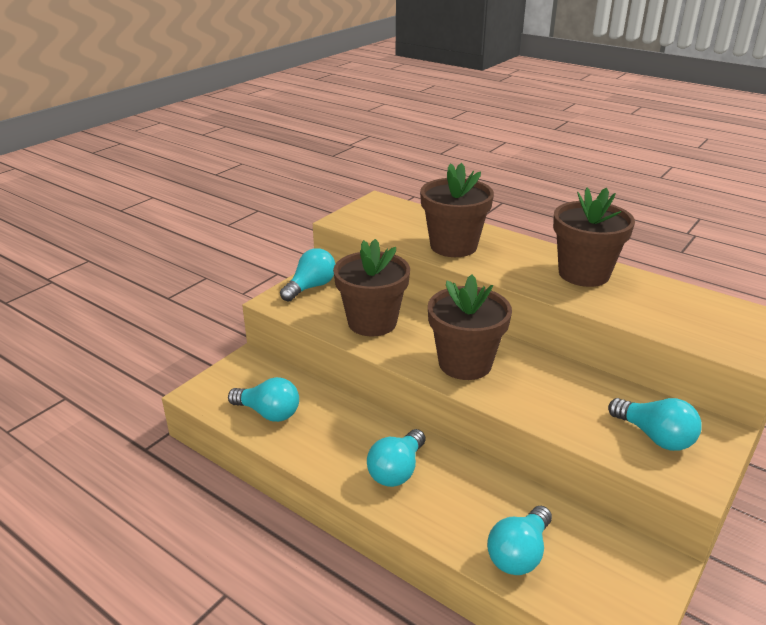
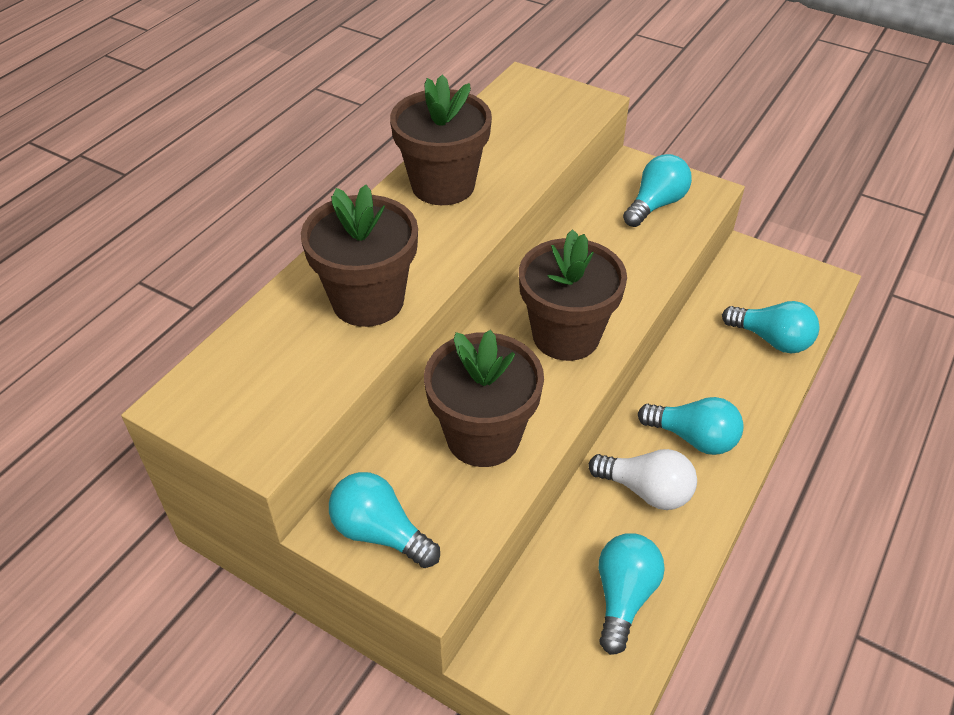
camera: 95 degrees left, 15 degrees up
none -> white light bulb [588,449,697,510]

